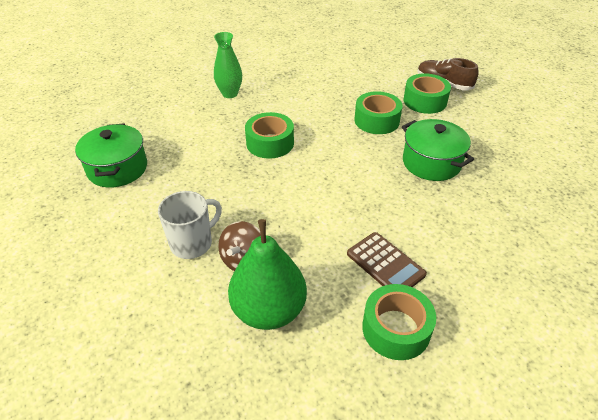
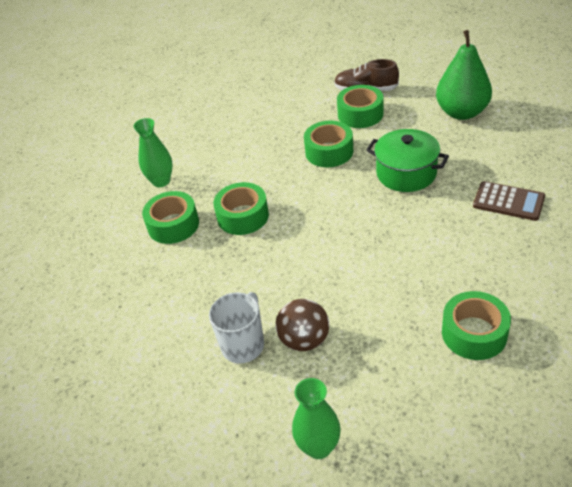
camera: 20 degrees left, 0 degrees up
green pot [75,124,147,188] -> none
green pear [228,219,307,330] -> green pear moved to [436,30,492,120]
brown calculator [347,232,427,287] -> brown calculator moved to [473,181,545,221]
none -> green tape [142,191,199,244]
none -> green vase [292,378,341,459]

